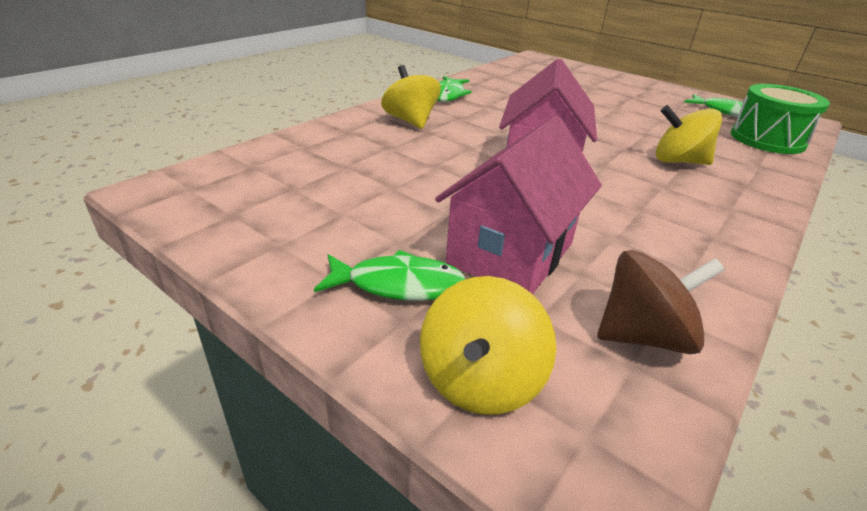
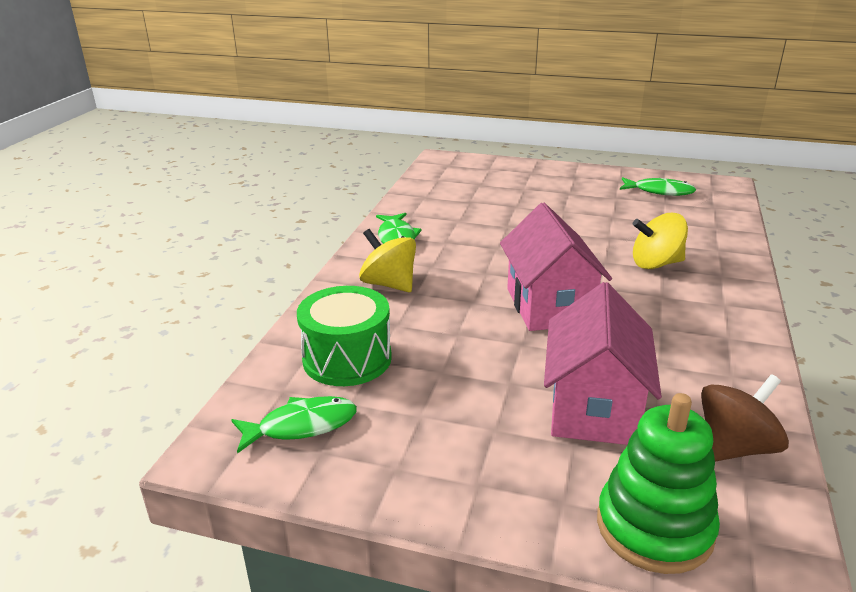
camera: 20 degrees left, 5 degrees down
green fish [314,250,466,301] -> green fish moved to [231,396,357,454]
yellow spinning top [420,276,556,415] -> green stacking toy [597,393,720,574]
green drum [731,84,830,154] -> green drum moved to [297,286,392,386]

